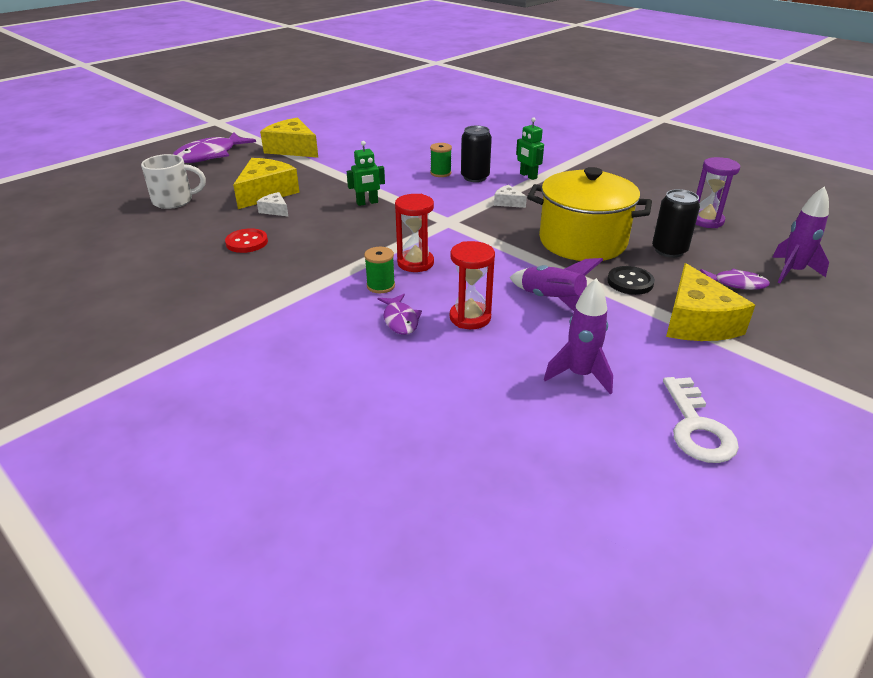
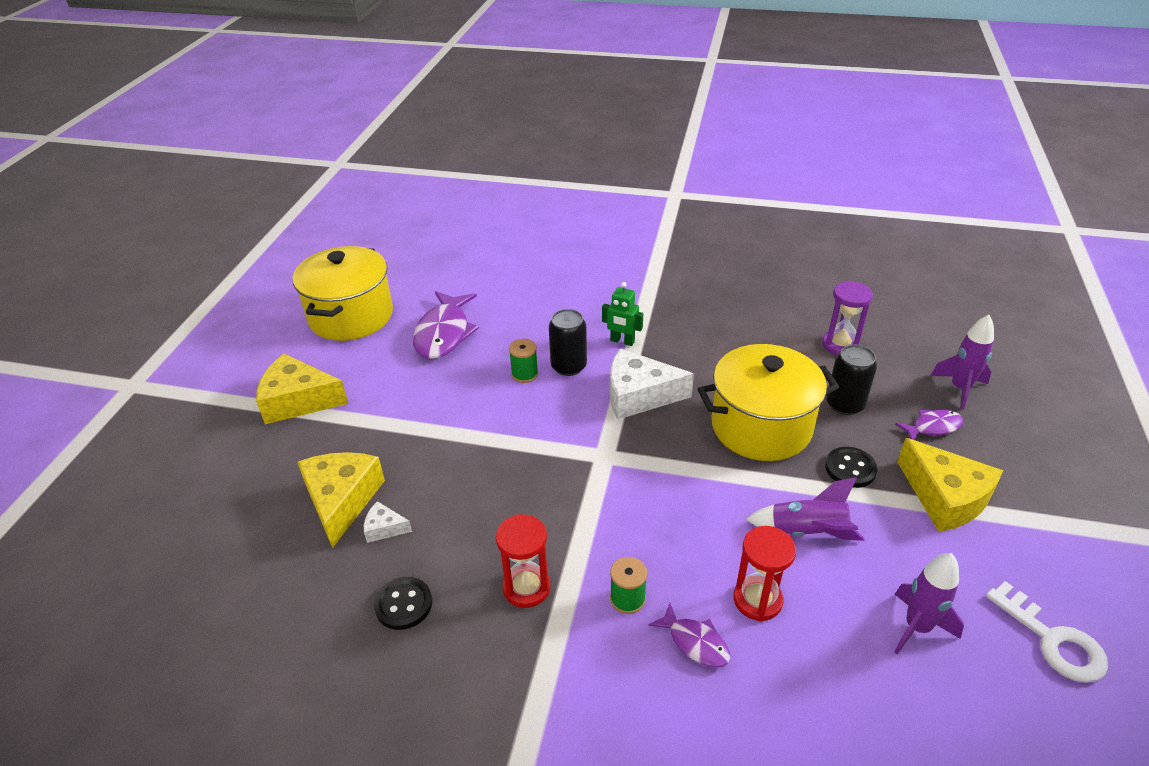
camera: 30 degrees left, 5 degrees up
white mug [141,154,206,209] -> none
purple fish [173,132,256,163] -> purple fish moved to [413,291,479,359]
red button [225,228,268,253] -> black button [374,577,432,630]
green robot [347,141,385,206] -> none
red hourglass [395,194,434,272] -> red hourglass moved to [496,514,550,608]
white cheese [494,185,527,208] -> white cheese [610,348,694,420], size x2.12
none -> yellow pot [293,246,393,341]

